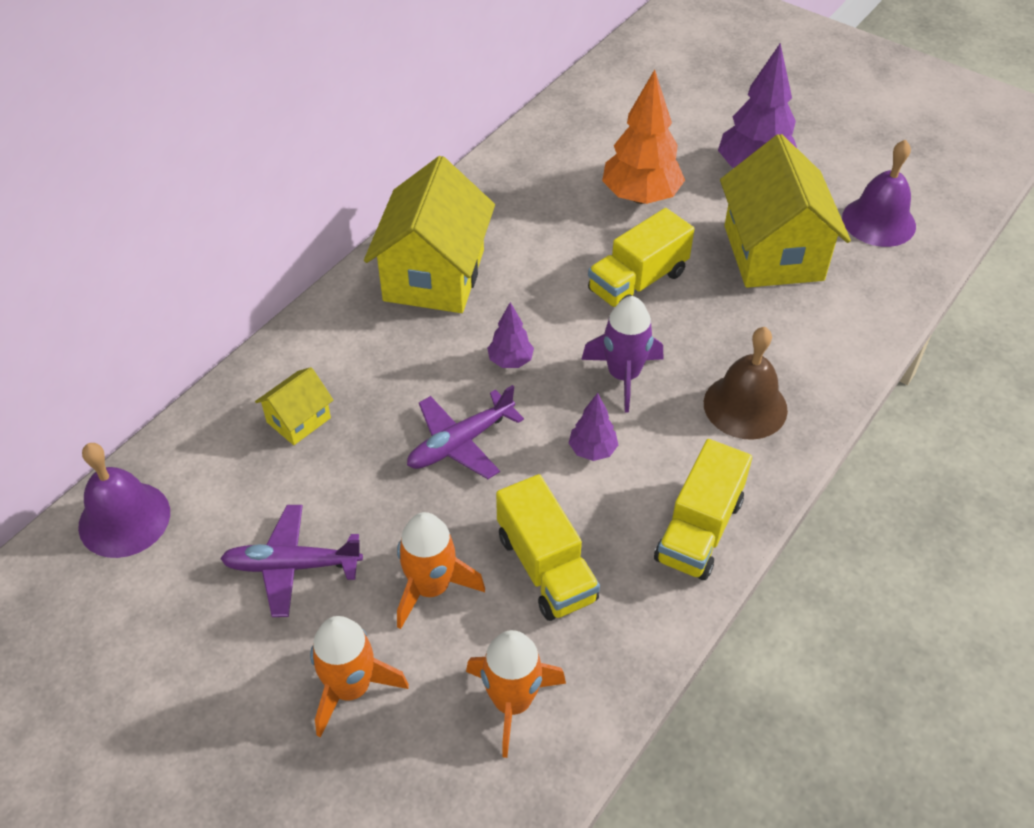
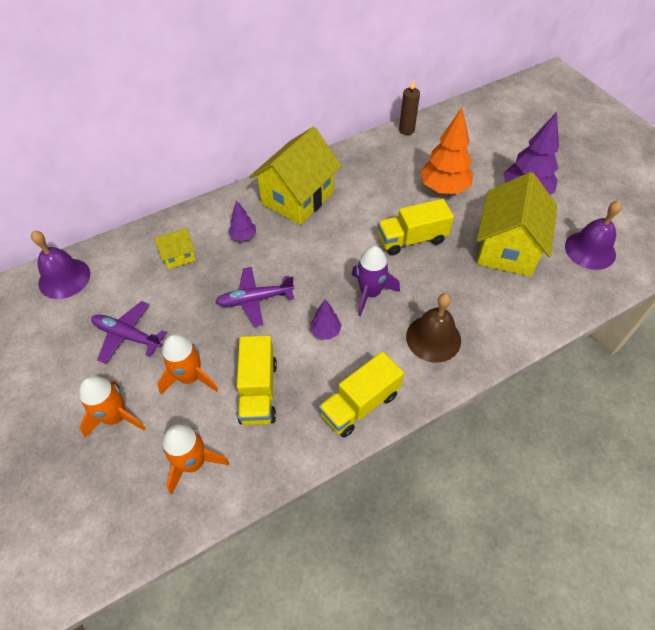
camera: 25 degrees right, 5 degrees up
purple tree [487,302,534,368] -> purple tree moved to [228,200,256,241]
none -> brown candle [399,79,420,135]

